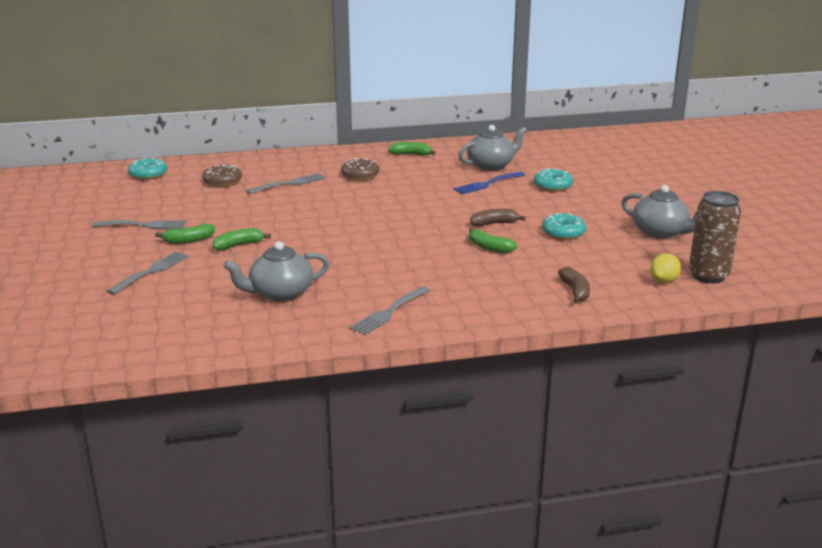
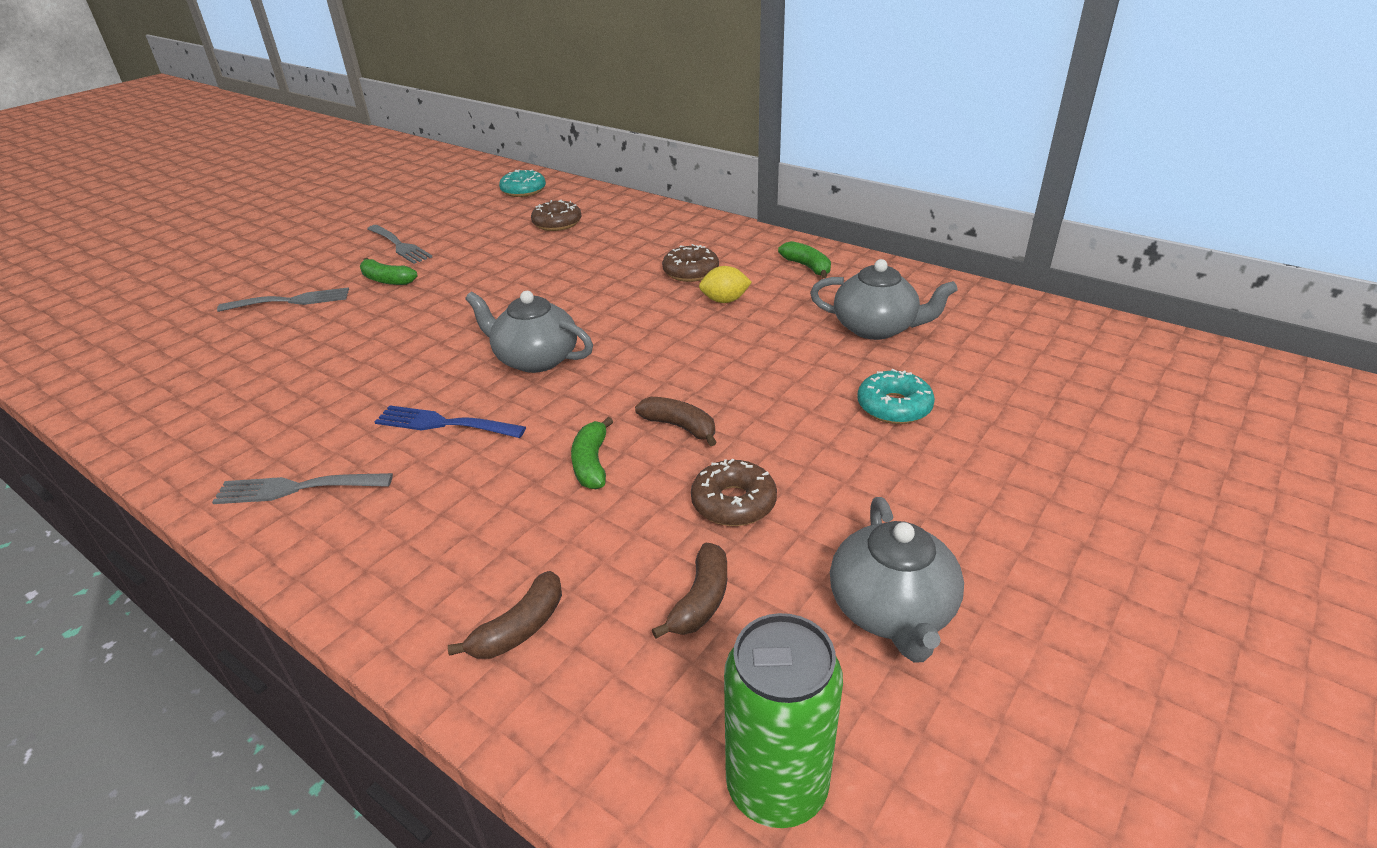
camera: 50 degrees right, 10 degrees up
green banana [212,228,271,251] -> none
grey teapot [223,241,330,302] -> grey teapot moved to [465,291,593,373]
grey fork [246,173,326,194] -> none
blue fork [453,172,525,194] -> blue fork moved to [374,405,526,438]
turquoise donut [542,213,586,240] -> brown donut [691,459,777,526]
yellow lemon [650,253,681,283] -> yellow lemon moved to [699,266,752,303]
brown can [689,191,741,283] -> green can [724,613,843,828]
none -> brown banana [652,543,727,639]

